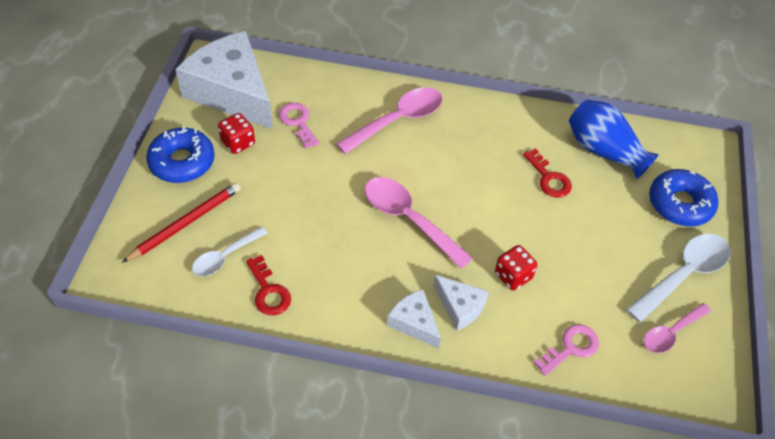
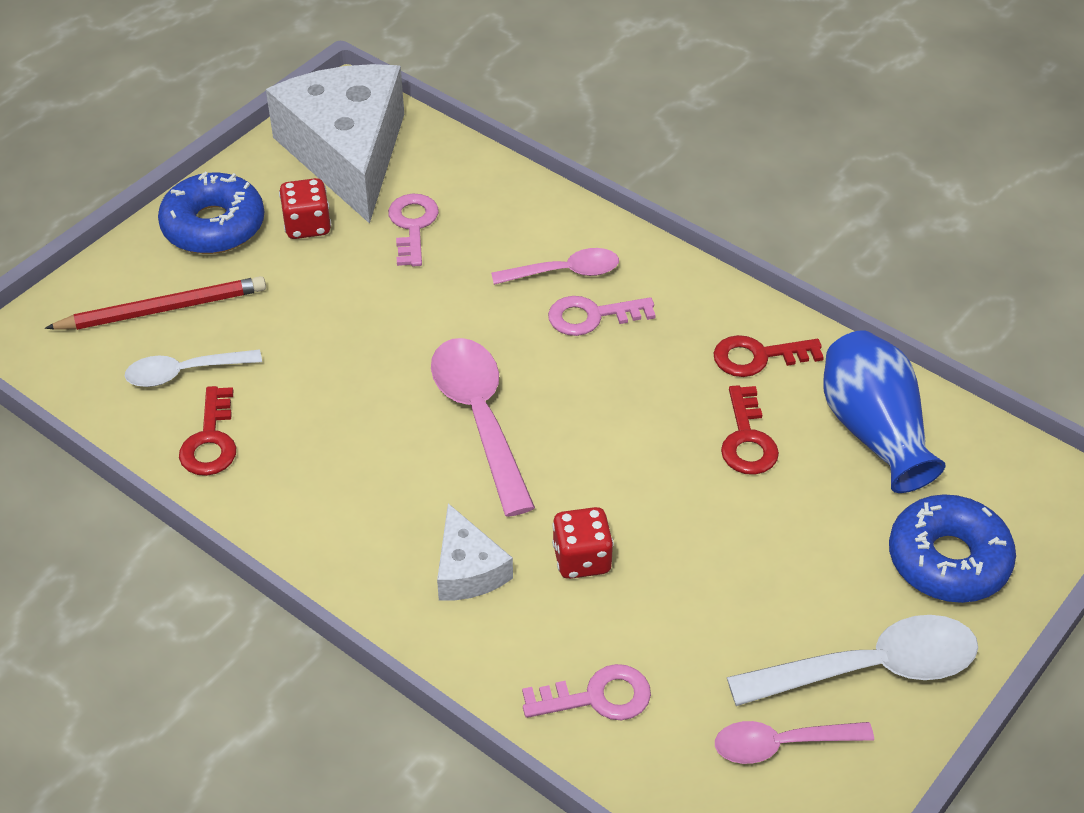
camera: 30 degrees right, 5 degrees down
pink spoon [336,87,442,154] -> pink spoon [491,248,619,285], size x0.61
white cheese [387,290,441,348] -> none
none -> pink key [548,296,656,336]
none -> red key [713,335,824,377]

